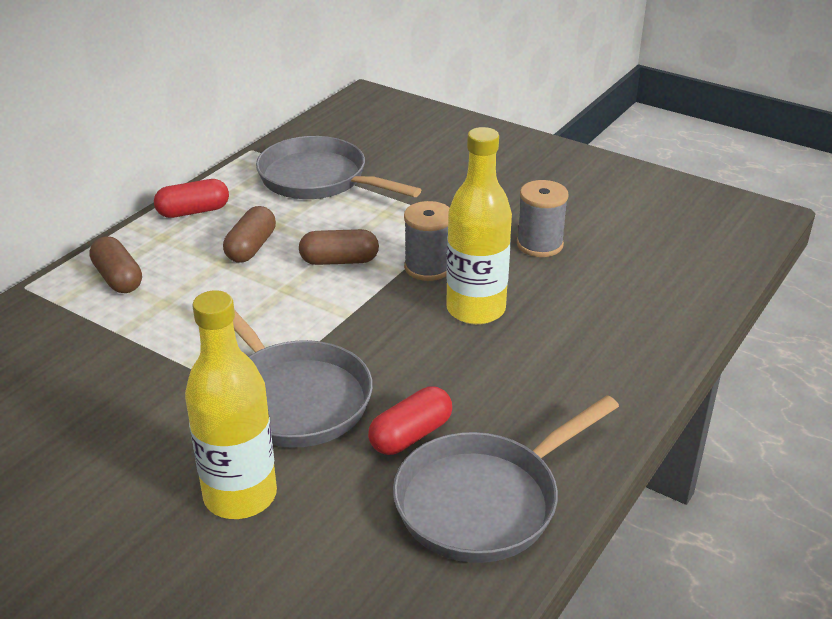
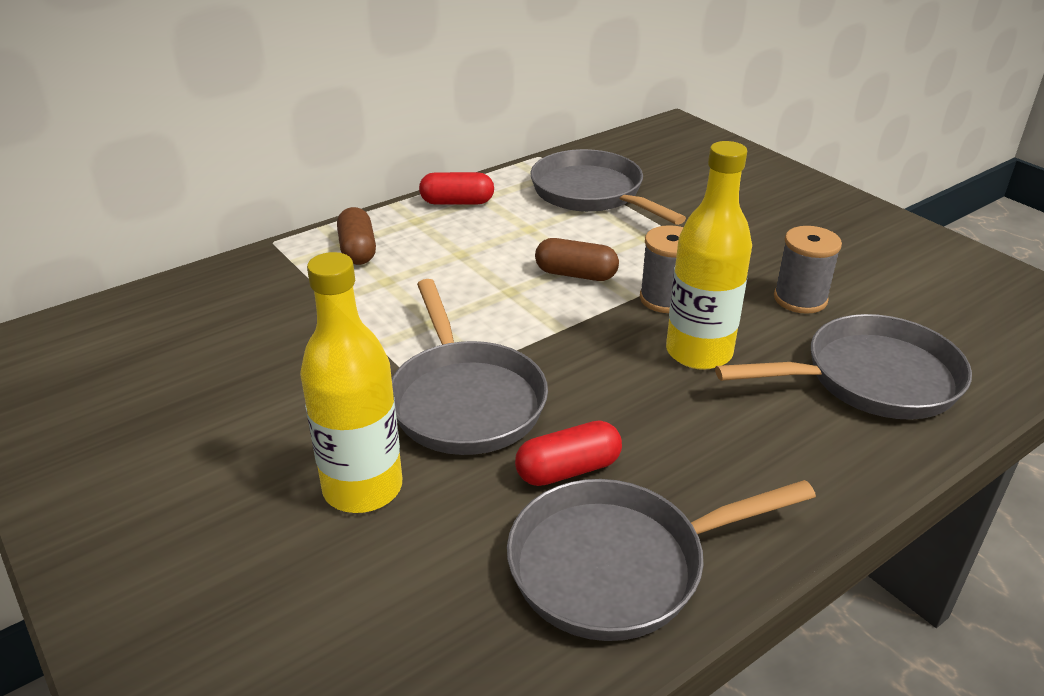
camera: 20 degrees right, 0 degrees up
brown capsule [223,206,276,263] -> none
none -> grey pan [715,314,972,420]

